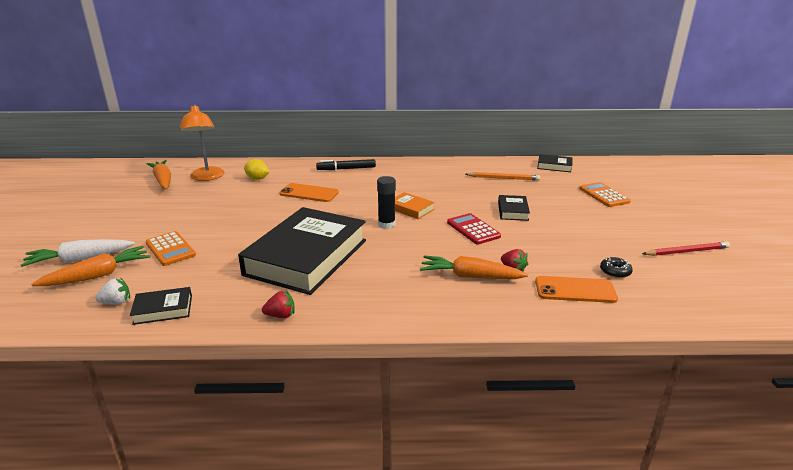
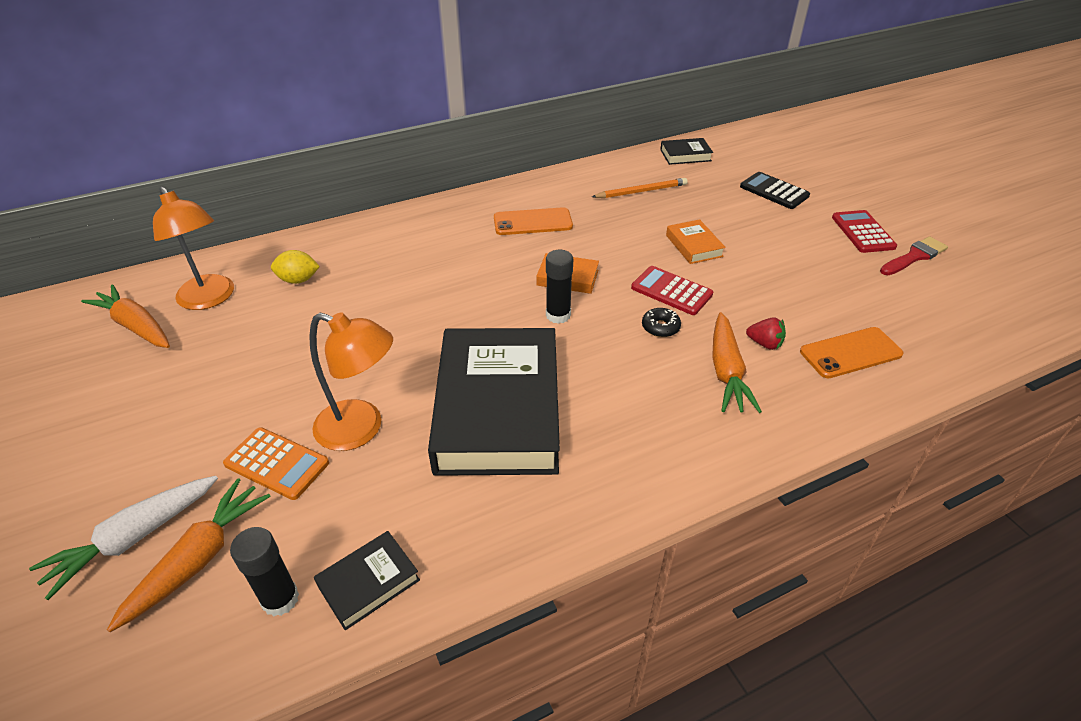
camera: 25 degrees left, 15 degrees up
white strawberry [95,278,130,304] -> black glue stick [230,527,299,616]
red strawberry [262,290,295,318] -> none
orange phone [279,183,339,202] -> orange phone moved to [494,207,573,235]
black marker [316,159,376,170] -> none
orange carrot [420,256,528,279] -> orange carrot turned 75 degrees counterclockwise [712,312,762,413]
black book [498,195,530,221] -> orange book [666,219,726,264]
orange calculator [579,182,631,207] -> black calculator [740,172,810,209]
black donut [600,257,633,278] -> black donut moved to [642,308,681,337]
red pencil [642,241,730,256] -> red brush [880,237,948,275]
none -> orange lamp [309,312,393,451]
none -> red calculator [832,210,897,253]

